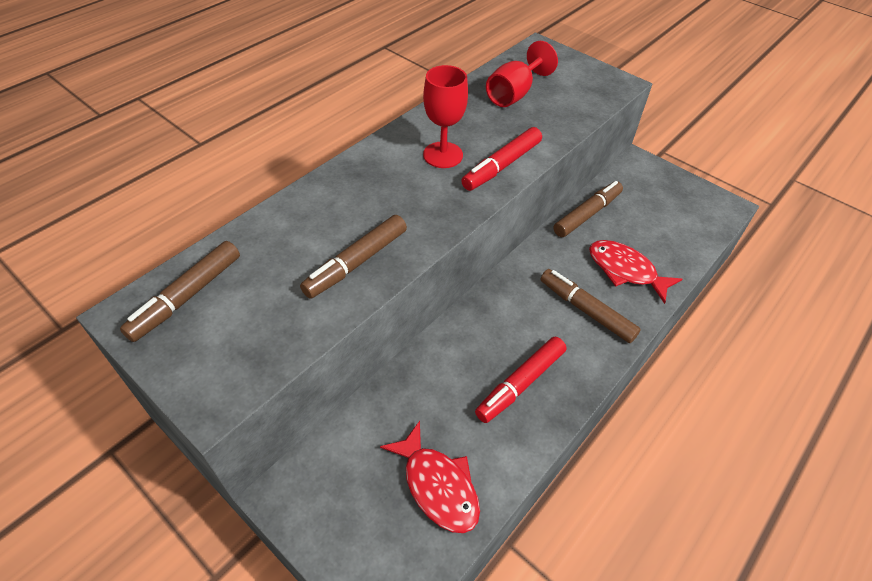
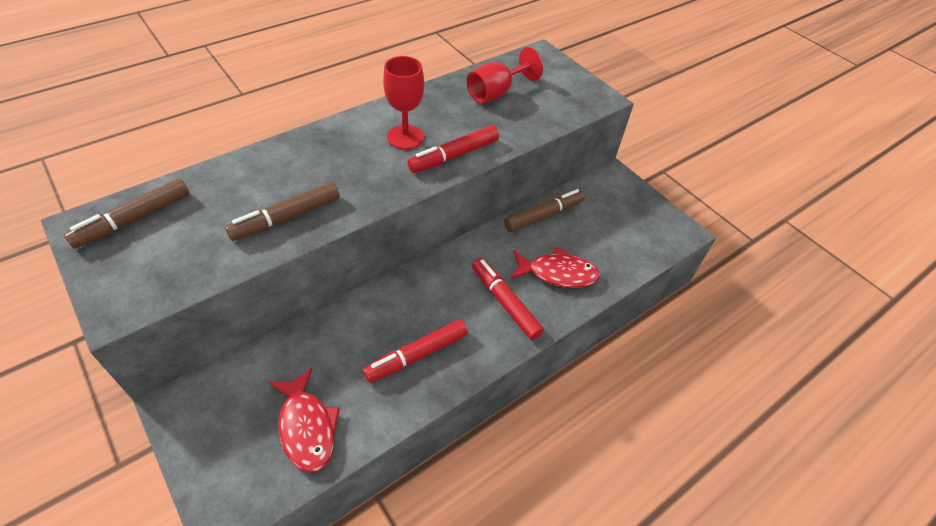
camera: 10 degrees right, 0 degrees up
brown marker [541,269,641,343] -> red marker [472,258,544,340]
red fish [589,240,683,304] -> red fish turned 135 degrees clockwise [511,247,600,288]

